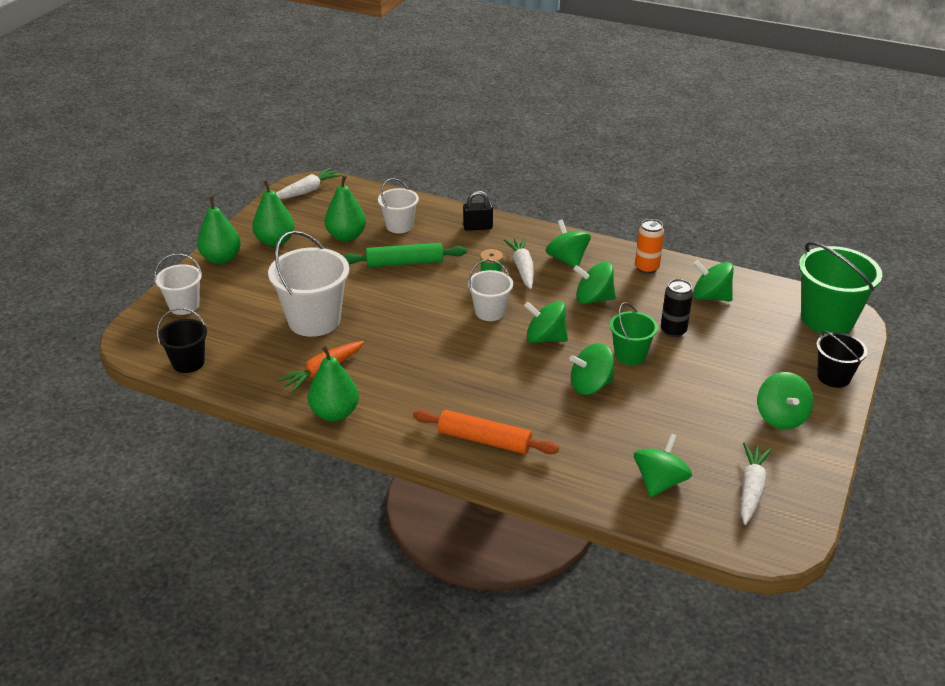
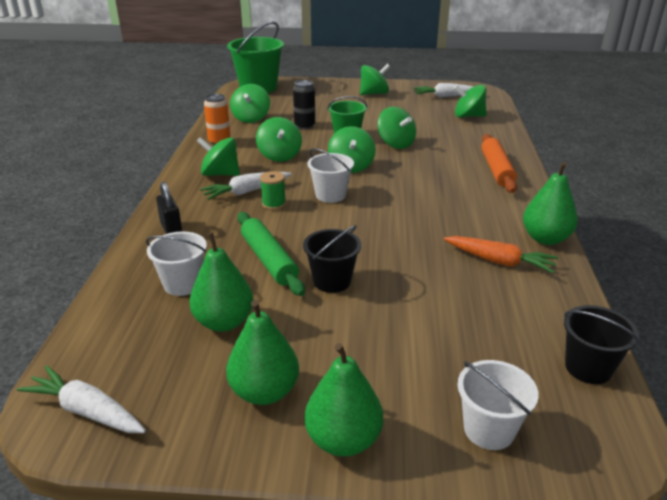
camera: 110 degrees left, 5 degrees down
white bucket [268,231,349,337] -> none
green spinning top [546,220,591,267] -> green spinning top turned 60 degrees clockwise [197,137,240,176]
black bucket [816,330,867,388] -> black bucket moved to [303,225,361,293]

